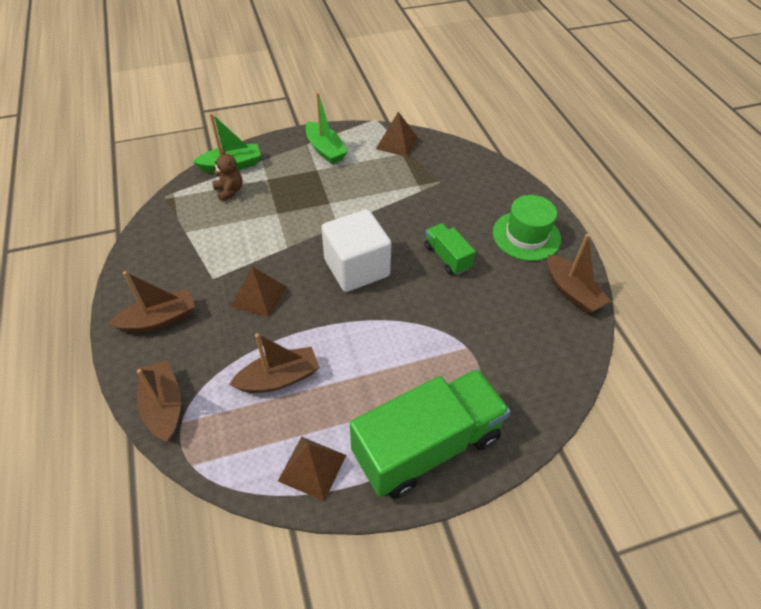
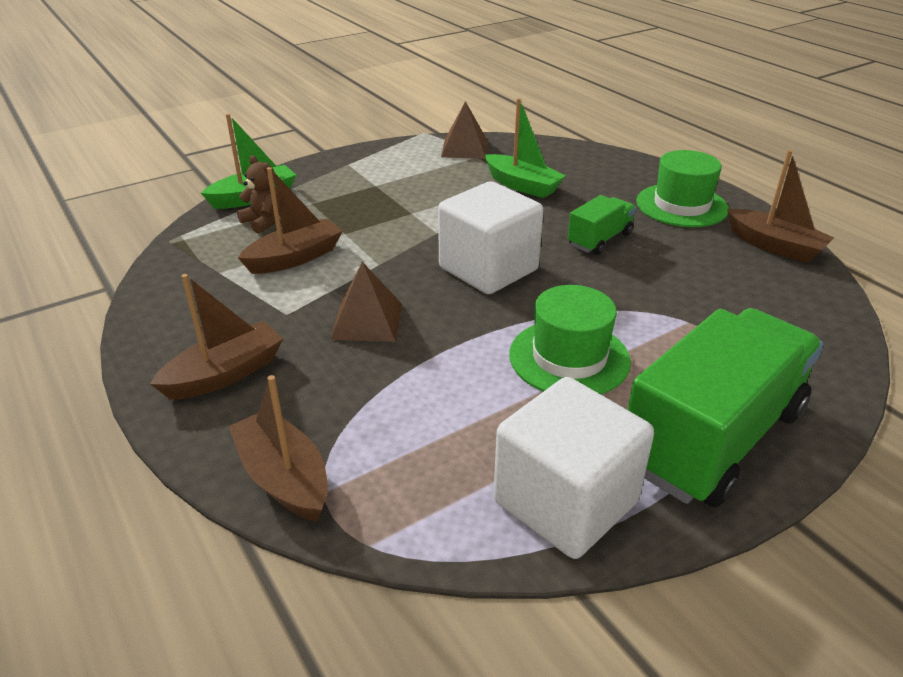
camera: 15 degrees left, 15 degrees down
brown boat [229,333,320,393] -> brown boat moved to [238,167,343,274]
brown pyramid [278,437,346,501] -> white cube [493,377,654,559]
green boat [305,92,348,164] -> green boat moved to [485,98,566,198]
green truck [425,223,475,275] -> green truck turned 90 degrees clockwise [568,195,636,255]
none -> green hat [509,285,631,394]

